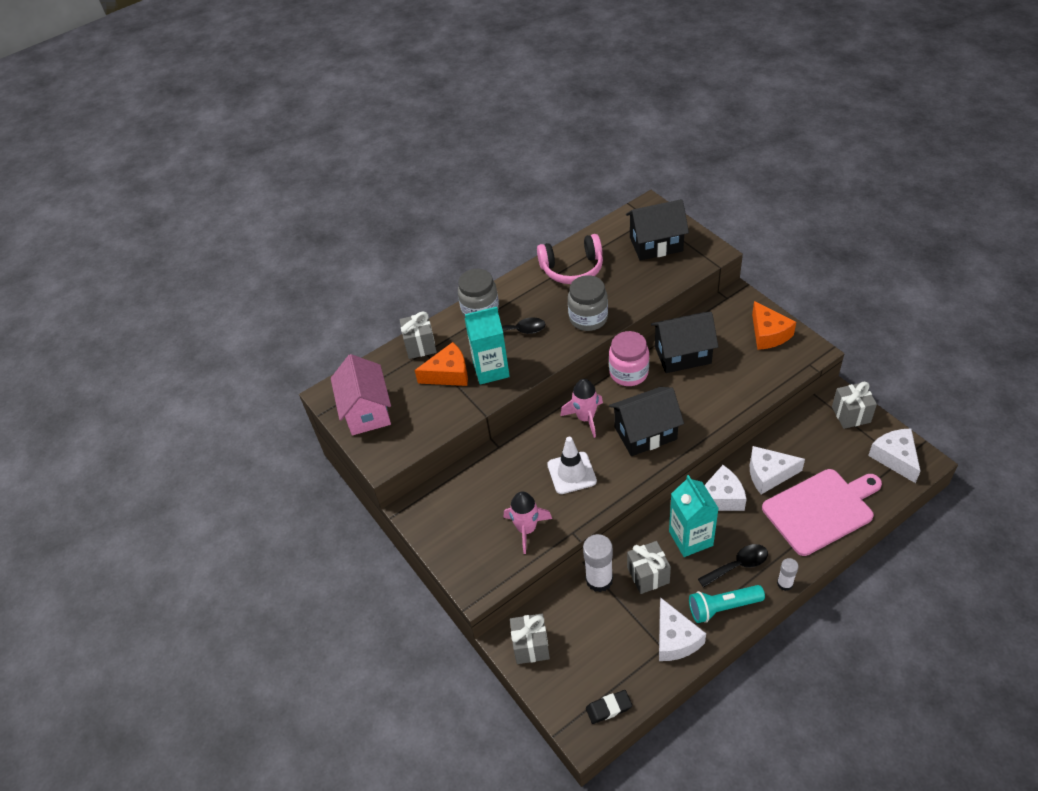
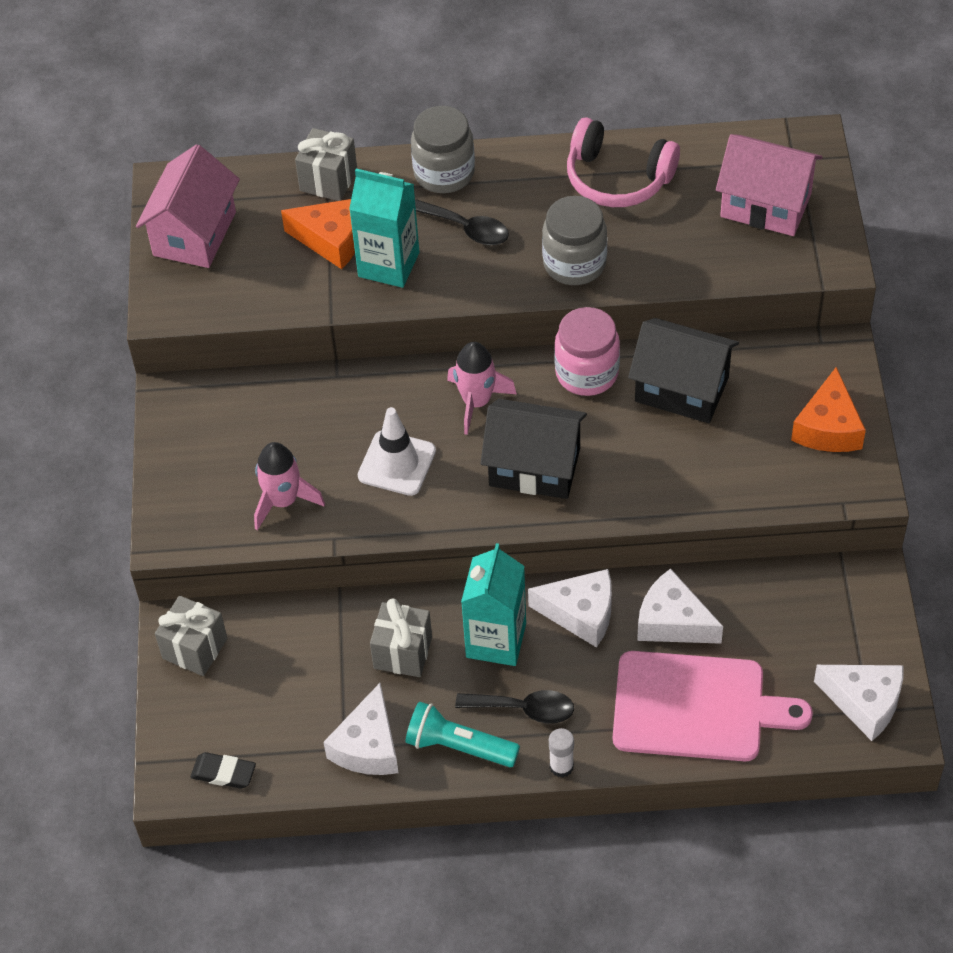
camera: 30 degrees right, 5 degrees up
white glue stick [583,534,613,592] -> none
black house [626,199,689,261] -> pink house [716,134,823,236]
grey gift [832,382,877,429] -> none
white cheese [868,429,921,483] -> white cheese turned 105 degrees clockwise [814,665,904,741]

